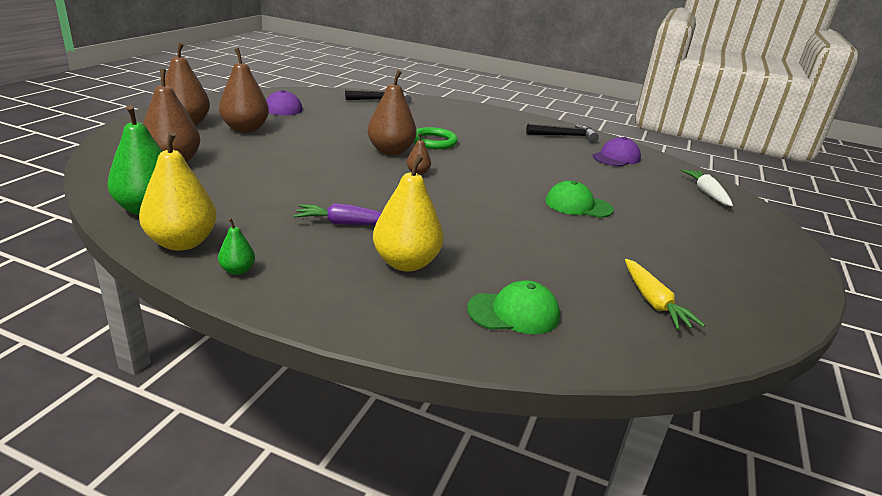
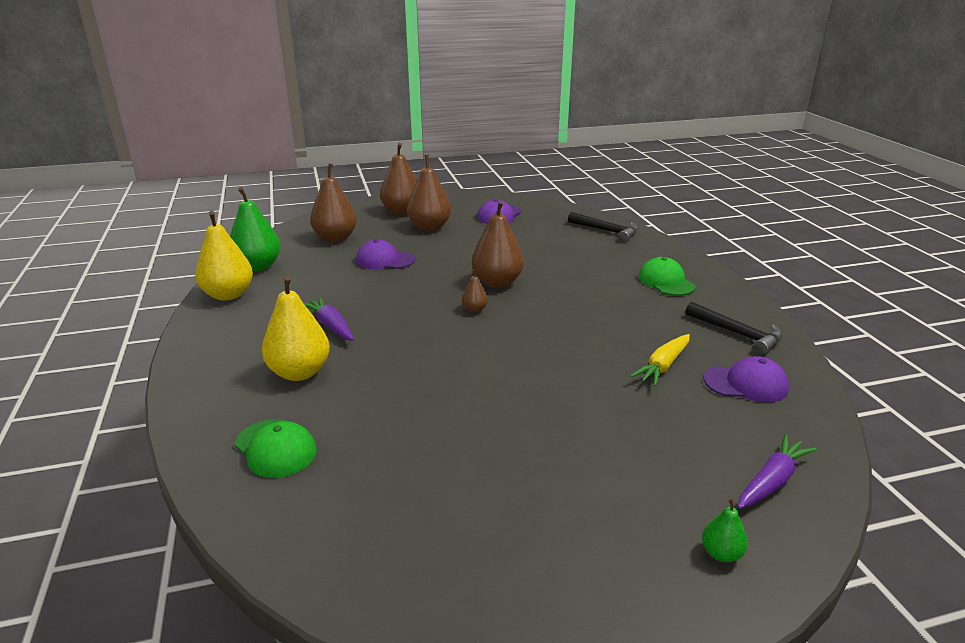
camera: 55 degrees right, 0 degrees up
green pear [218,218,255,275] -> green pear moved to [702,498,748,562]
green ring [414,127,458,149] -> none
green cap [546,181,614,218] -> green cap moved to [638,257,696,296]
yellow carrot [625,259,705,330] -> yellow carrot moved to [630,334,690,386]
white carrot [681,169,733,206] -> purple carrot [738,434,817,509]
none -> purple cap [356,239,415,269]

